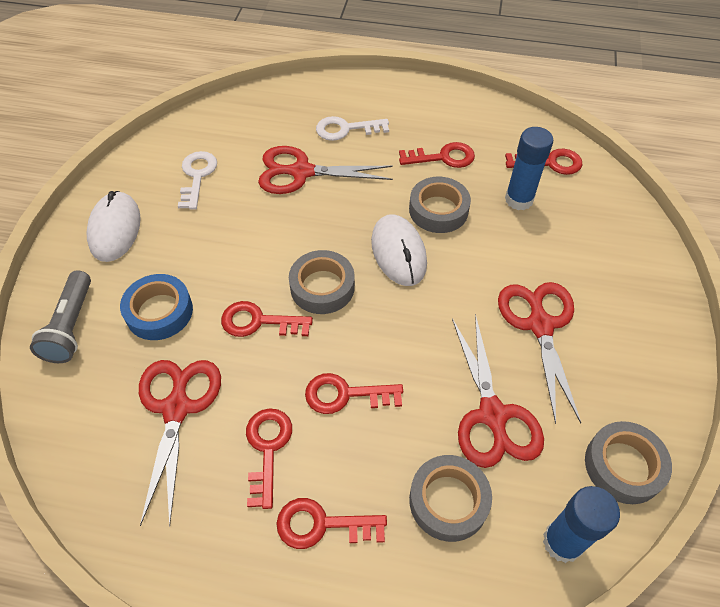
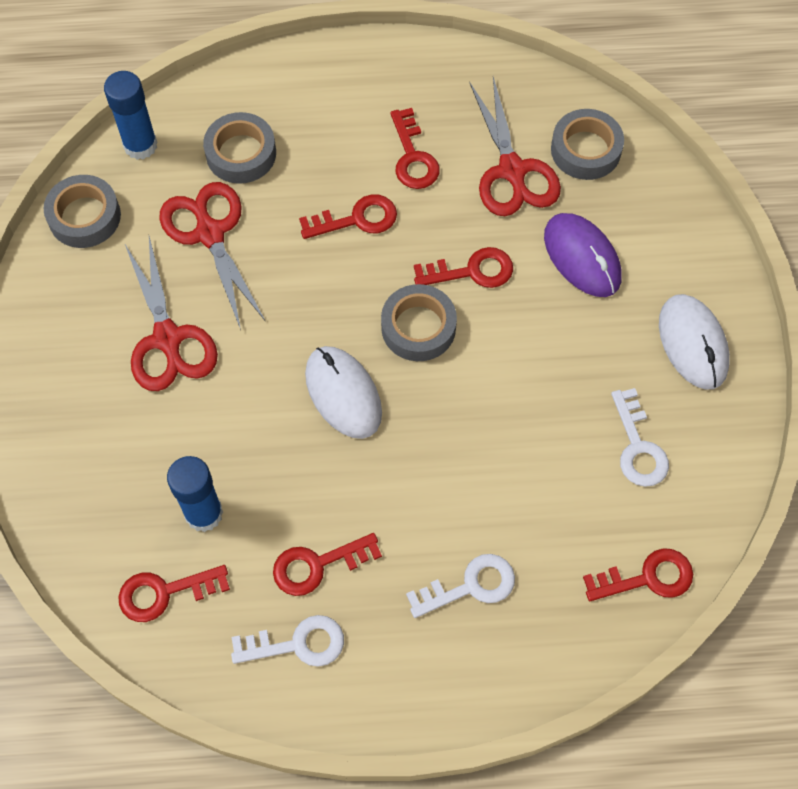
camera: 165 degrees right, 10 degrees up
grey flashlight [30,270,91,363] -> none
blue tape [120,274,193,340] -> purple mouse [544,213,622,297]
red scissors [258,146,393,194] -> none
red key [276,498,387,549] -> red key moved to [583,548,693,601]
grey tape [409,177,471,233] -> grey tape moved to [551,109,624,180]
none -> white key [231,615,344,667]

